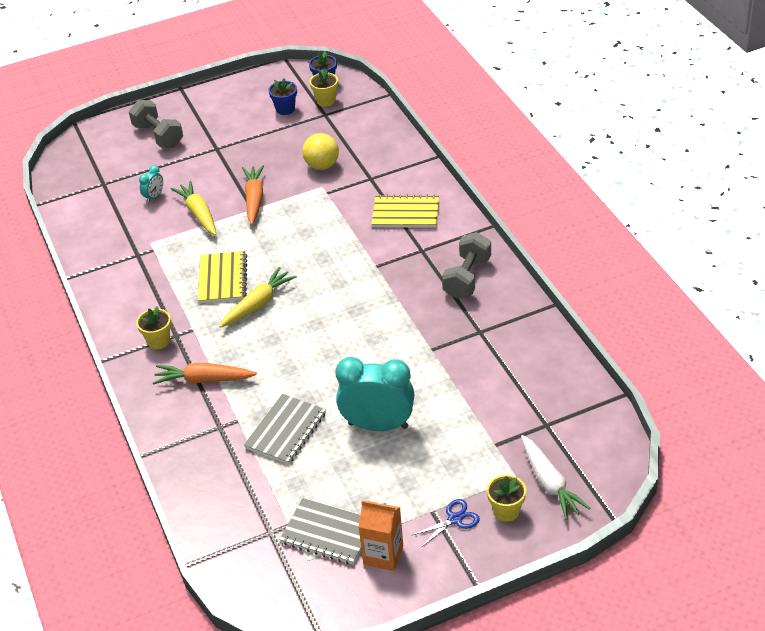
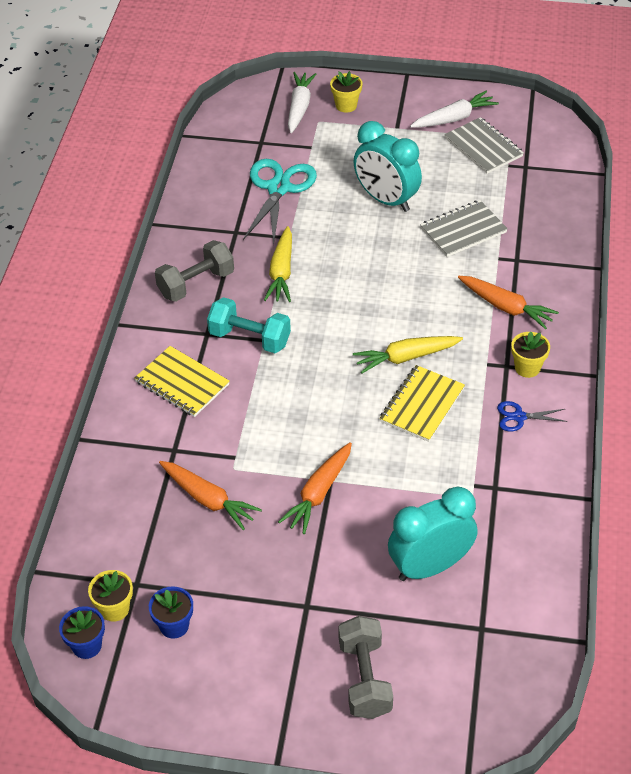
camera: 150 degrees left, 5 degrees up
turquoise clock [139,165,163,203] -> turquoise clock [388,486,477,581], size x2.29
yellow carrot [171,181,216,236] -> yellow carrot moved to [264,226,292,302]
yellow ball [302,133,339,170] -> orange carrot [159,461,262,530]
orange carton [358,500,403,571] -> white carrot [410,91,499,128]
blue scissors [413,499,480,547] -> blue scissors moved to [497,401,568,432]
none -> turquoise dumbbell [207,297,291,353]
none -> turquoise scissors [243,159,317,245]

